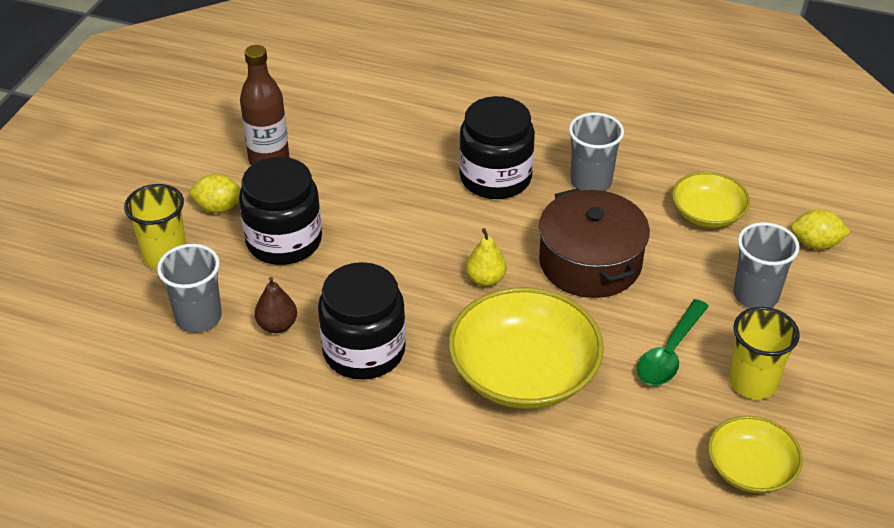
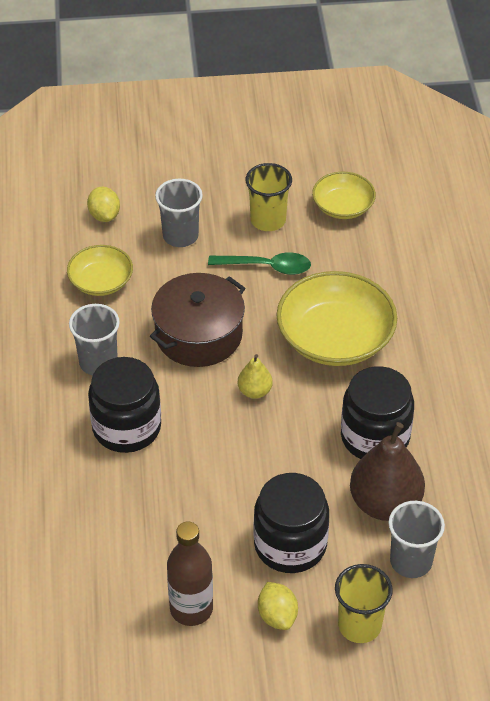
camera: 115 degrees left, 5 degrees up
brown pear [255,277,297,333] -> brown pear [350,422,425,521], size x1.99

